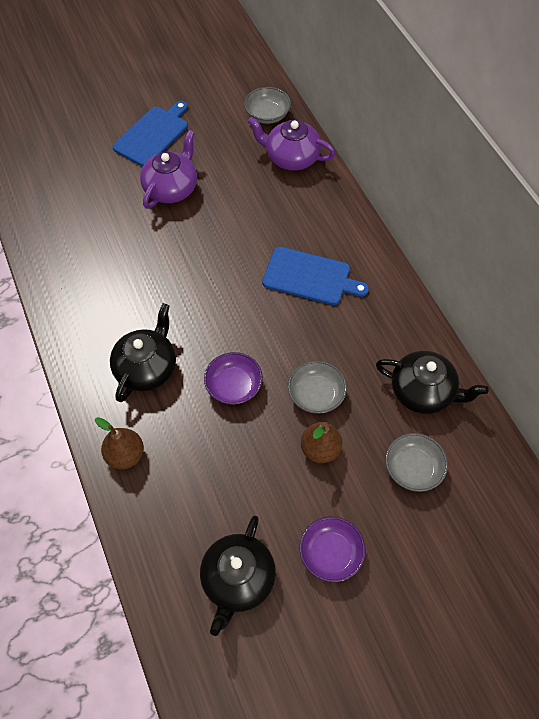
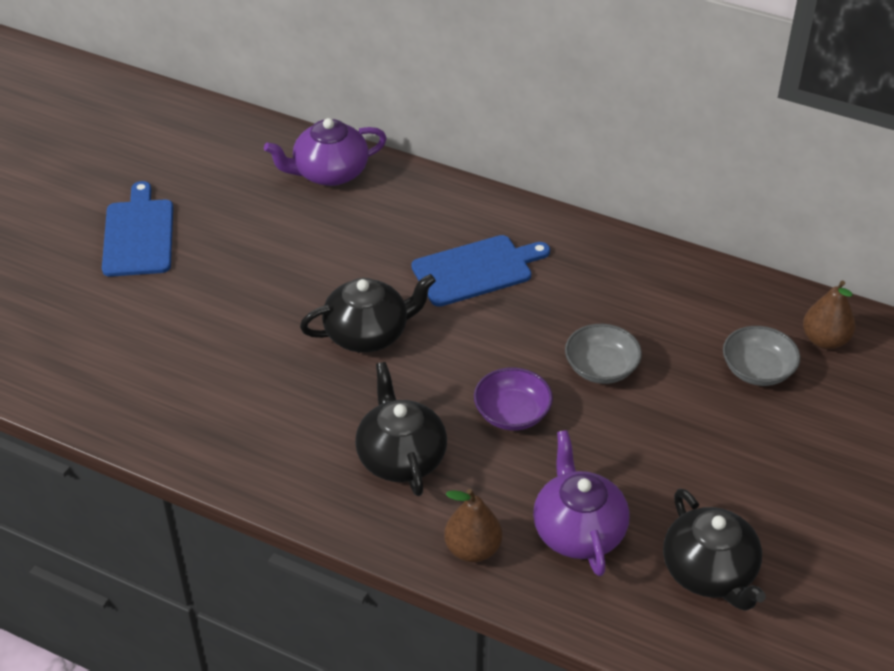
camera: 40 degrees left, 15 degrees down
purple teapot [140,130,197,209] -> purple teapot moved to [533,430,630,576]
grey bowl [244,87,291,124] -> none
purple bowl [300,516,366,582] -> none
brown pear [301,422,342,463] -> brown pear moved to [803,281,856,349]
black teapot [376,351,489,414] -> black teapot moved to [300,274,436,353]

